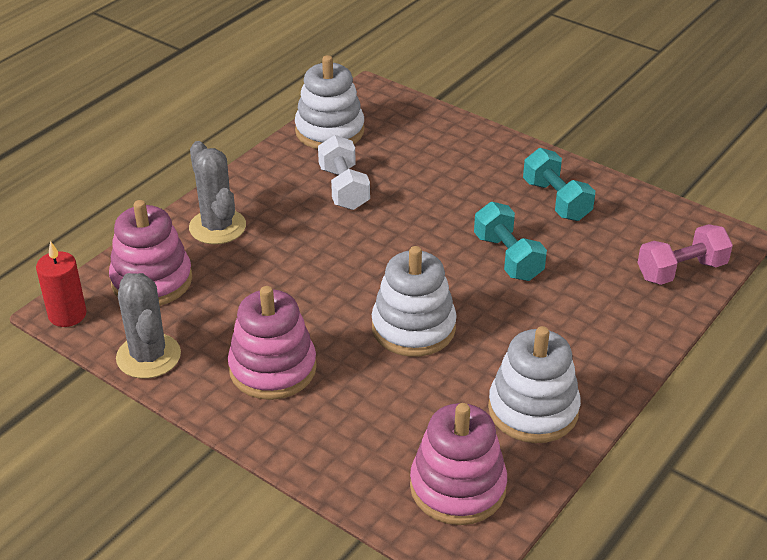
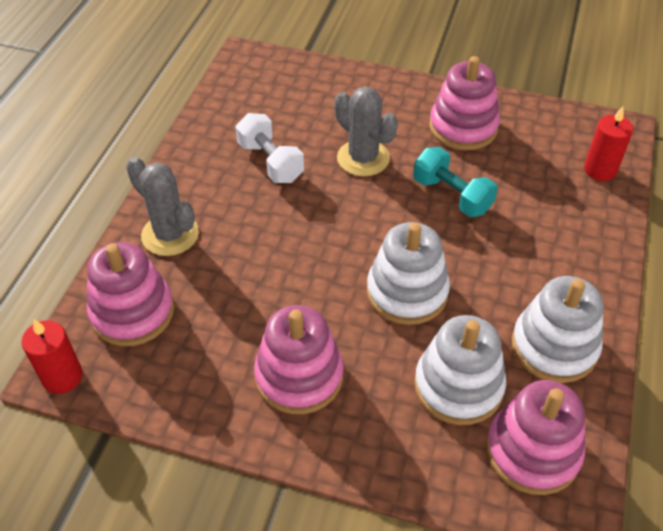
camera: 20 degrees left, 10 degrees up
grey cactus [116,273,181,379] -> grey cactus moved to [334,87,398,176]
white stacking toy [295,55,365,149] -> white stacking toy moved to [414,315,506,425]
turquoise dumbbell [523,148,595,221] -> pink stacking toy [429,56,500,151]
pink dumbbell [638,224,733,285] -> red candle [584,106,633,181]

